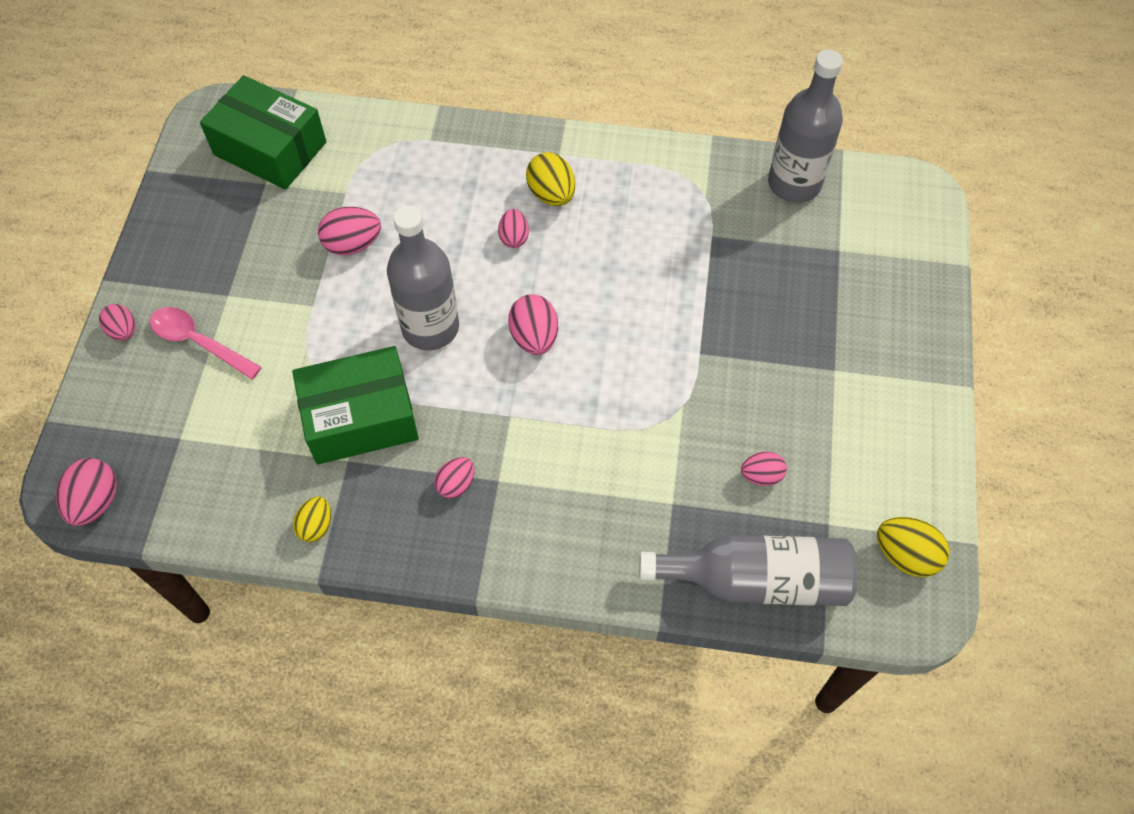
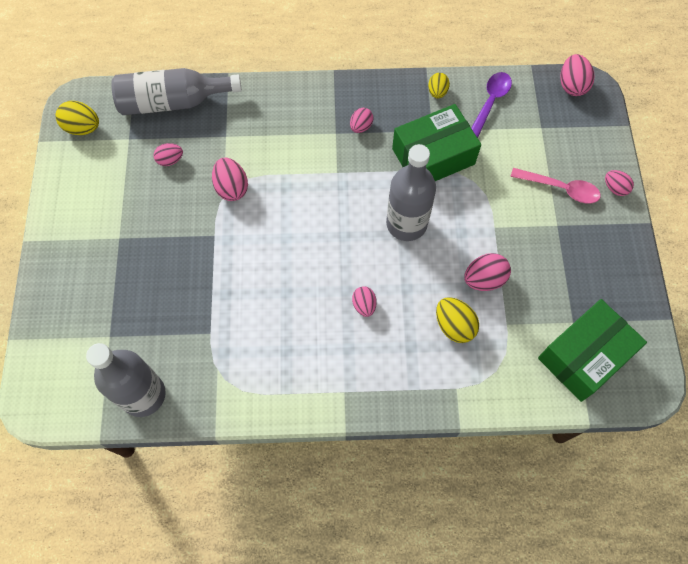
camera: 170 degrees right, 5 degrees up
green box [200,75,326,190] -> green box turned 60 degrees counterclockwise [538,299,647,402]
pink egg [508,294,558,355] -> pink egg moved to [212,158,248,201]
yellow egg [526,152,575,206] -> yellow egg moved to [436,297,479,343]
none -> purple spoon [471,72,512,138]

